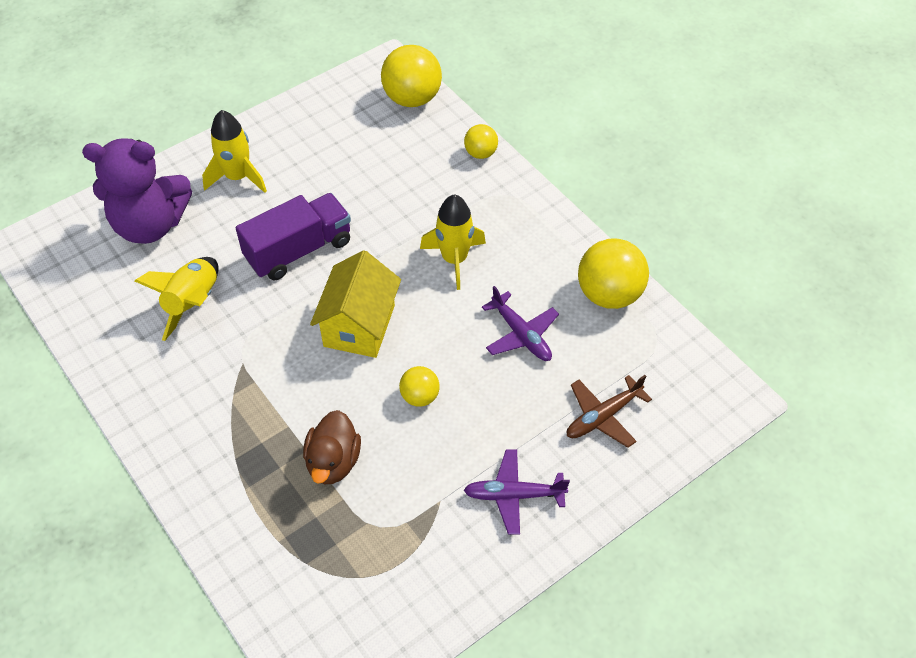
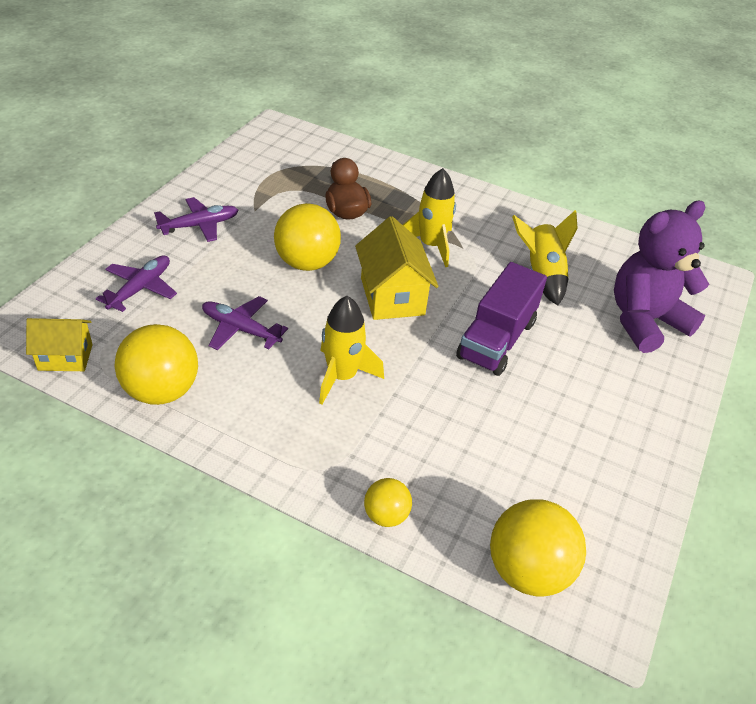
camera: 150 degrees right, 10 degrees down
yellow rocket [202,110,267,193] -> yellow rocket moved to [403,168,456,267]
yellow ball [399,366,440,407] -> yellow ball [274,203,341,271], size x1.84
brown plane [567,375,652,448] -> purple plane [96,255,177,312]
none -> yellow house [26,318,93,371]

